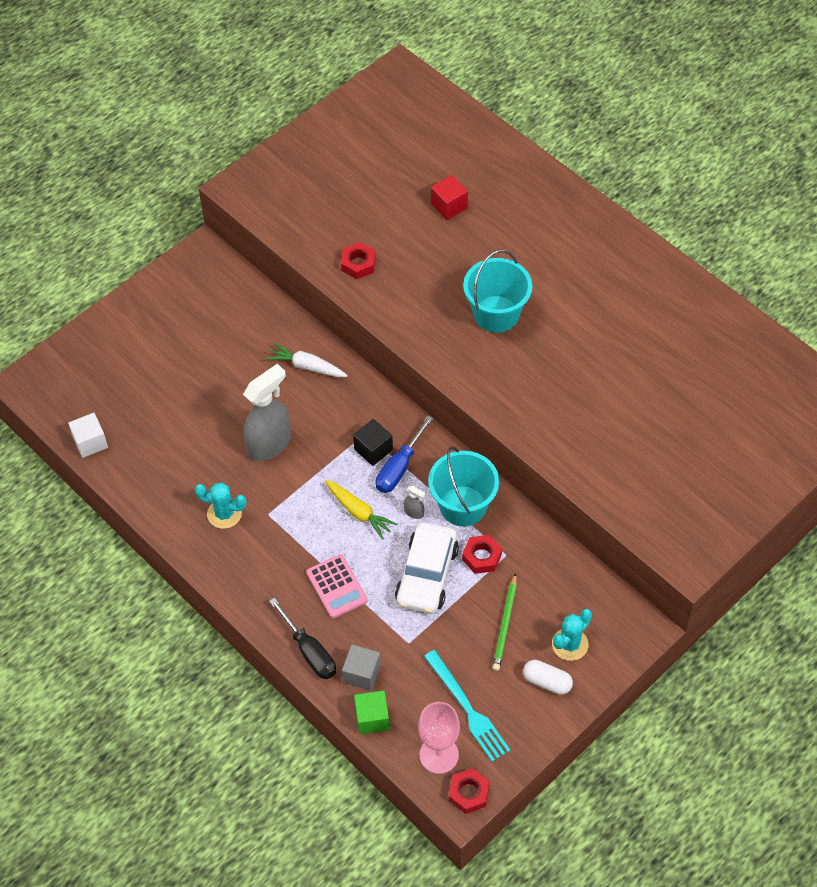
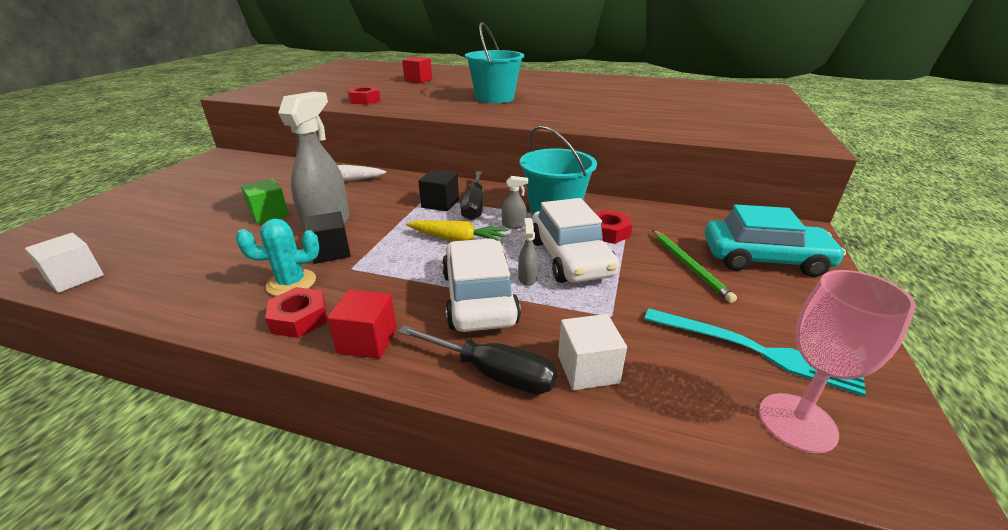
camera: 30 degrees left, 25 degrees down
pink calculator [306,554,368,618] -> white car [442,239,521,332]
grey cube [342,644,381,691] -> white cube [558,314,627,390]
green cube [354,690,390,735] -> green cube moved to [241,179,289,224]
blue screwdriver [376,416,433,493] -> black screwdriver [460,171,483,220]
red nut [449,768,490,814] -> red nut moved to [265,287,327,338]
white capsule [523,660,573,695] -> none
turquoise cactus [552,609,592,661] -> turquoise car [705,204,846,277]
none -> black cube [304,211,351,264]
none -> red cube [327,289,397,359]
none -> grey spray bottle [518,218,538,286]

